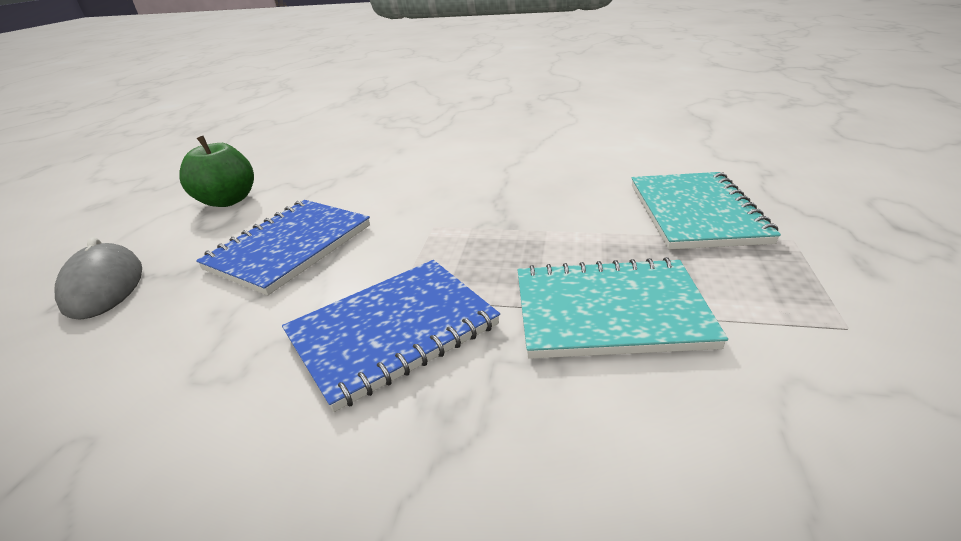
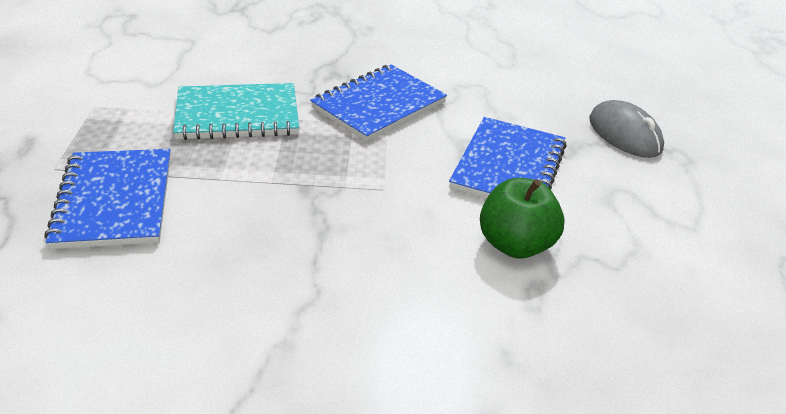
camera: 165 degrees right, 5 degrees up
green apple [179,136,254,207] -> green apple moved to [480,178,565,259]
turquoise notebook [631,172,781,249] -> blue notebook [44,149,171,249]

